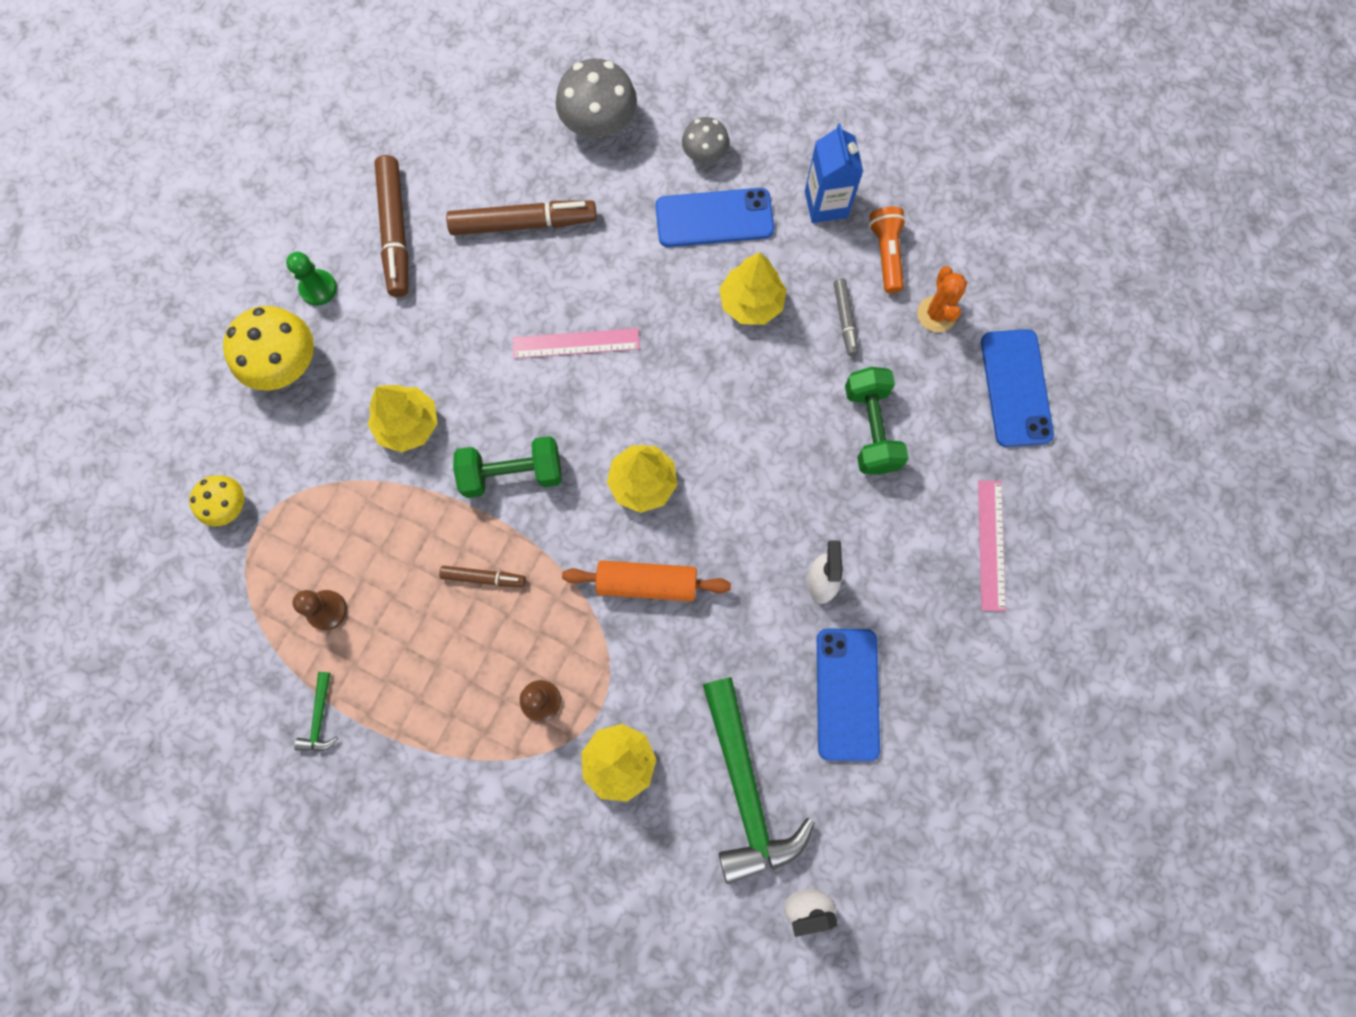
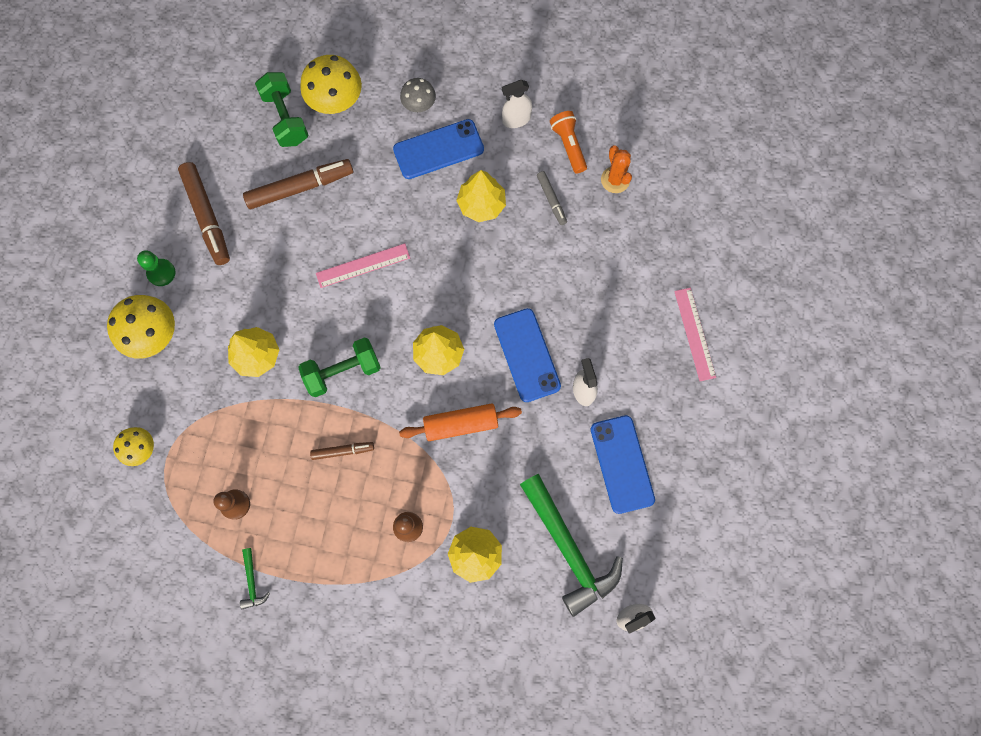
camera: 15 degrees left, 0 degrees up
grey mushroom [555,58,637,138] -> yellow mushroom [300,55,362,114]
blue carton [805,123,863,223] -> white spray bottle [502,80,532,128]
green dumbbell [845,367,909,475] -> green dumbbell moved to [255,72,309,147]
blue phone [981,329,1054,447] -> blue phone moved to [494,308,561,402]

